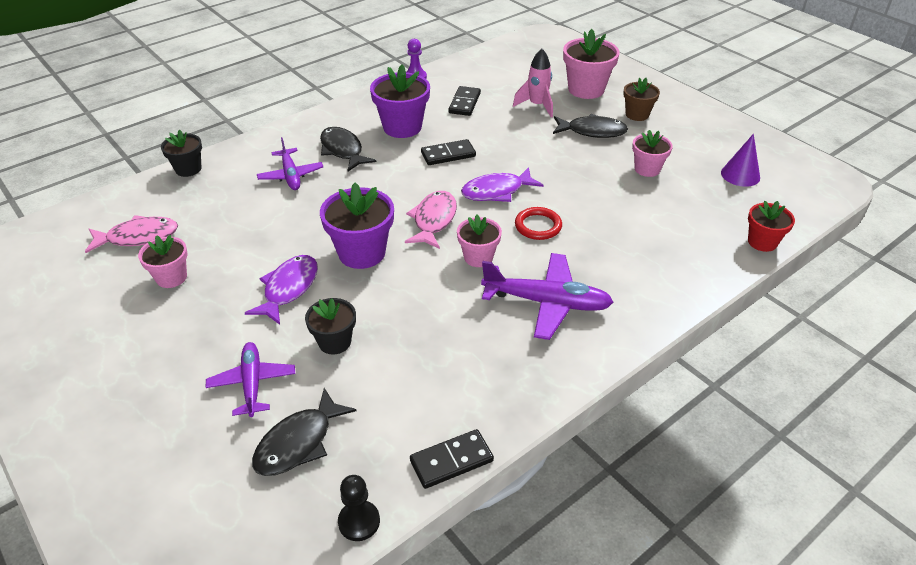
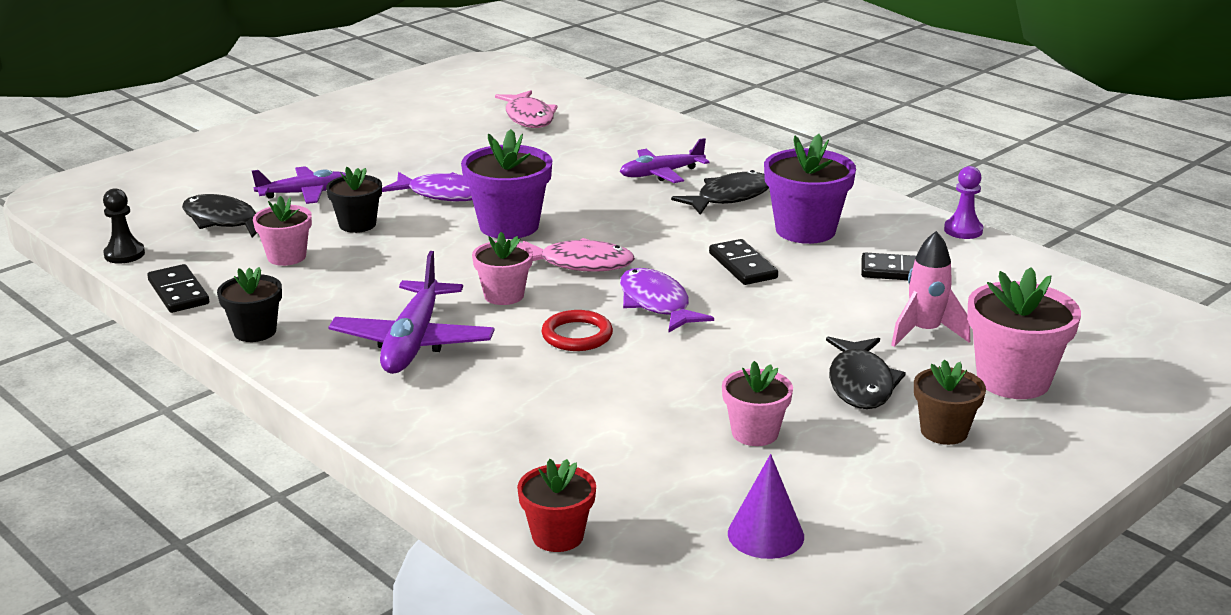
camera: 85 degrees right, 15 degrees down
pink flower pot [138,235,188,288] -> pink flower pot moved to [253,196,312,266]
black flower pot [161,130,202,177] -> black flower pot moved to [217,267,282,342]

